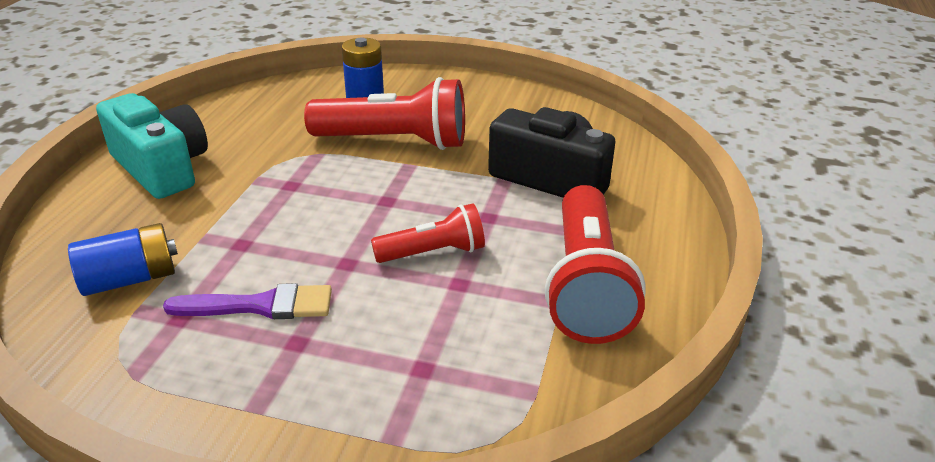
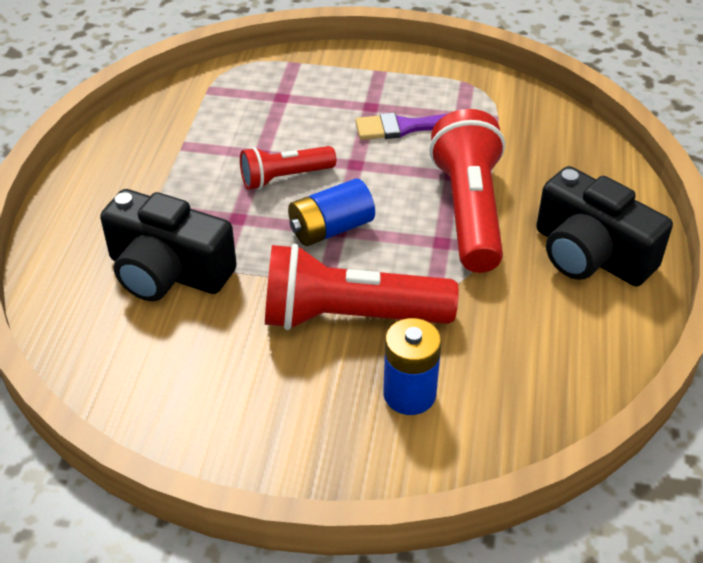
camera: 175 degrees right, 10 degrees up
blue battery [68,223,178,296] -> blue battery moved to [288,178,375,246]
turquoise camera [96,93,208,199] -> black camera [536,166,673,286]
red flashlight [545,185,646,344] -> red flashlight moved to [429,109,505,273]

